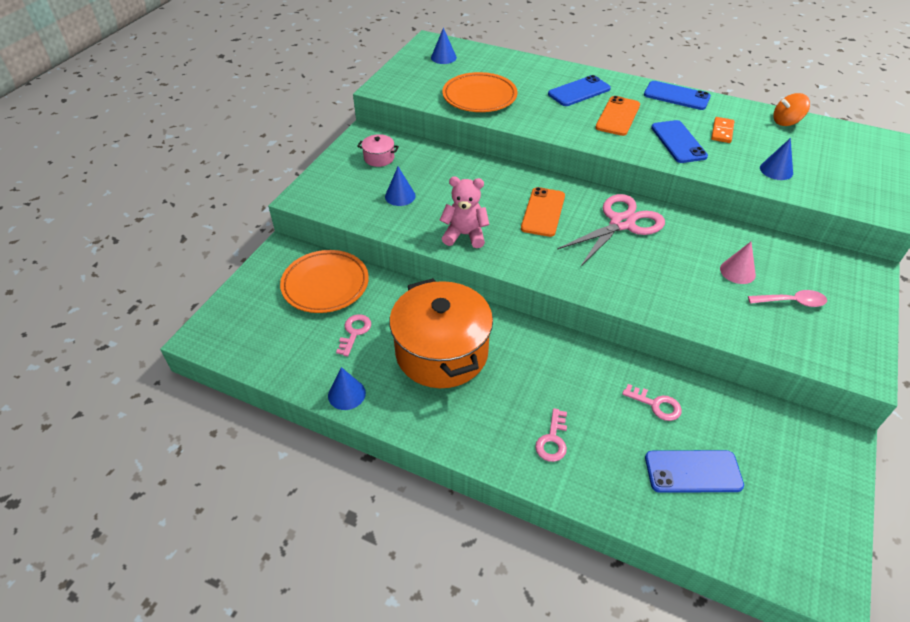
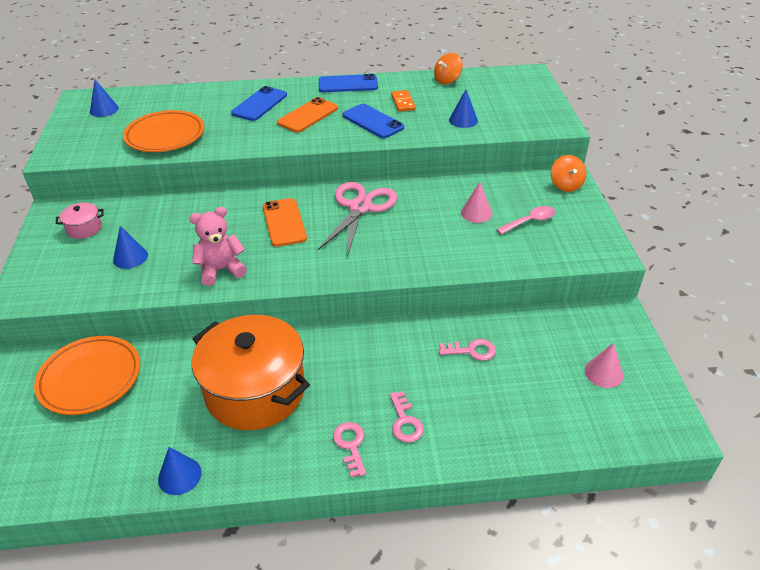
camera: 30 degrees left, 5 degrees down
pink key [336,314,371,356] -> pink key moved to [333,422,366,478]
orange phone [596,96,640,136] -> orange phone turned 45 degrees clockwise [277,97,338,133]
blue phone [645,450,744,493] -> none
none -> orange spinning top [551,155,586,192]
none -> pink cone [585,343,623,388]

